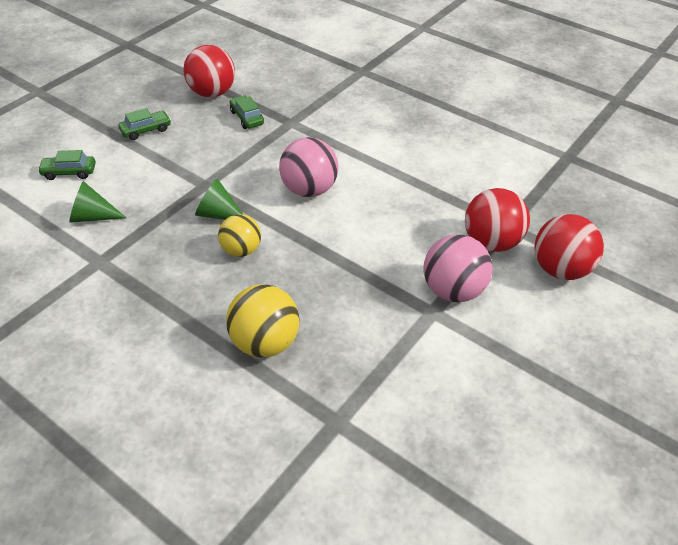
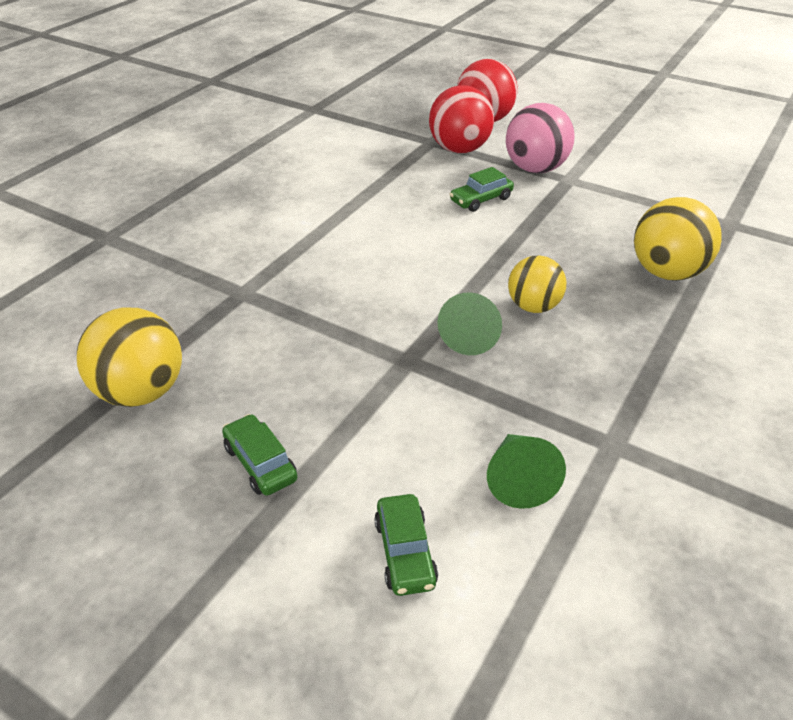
camera: 95 degrees left, 5 degrees down
red ball [183,45,235,97] -> yellow ball [77,308,182,407]
green car [230,95,264,129] -> green car moved to [449,167,514,212]
pink ball [279,137,338,197] -> none

